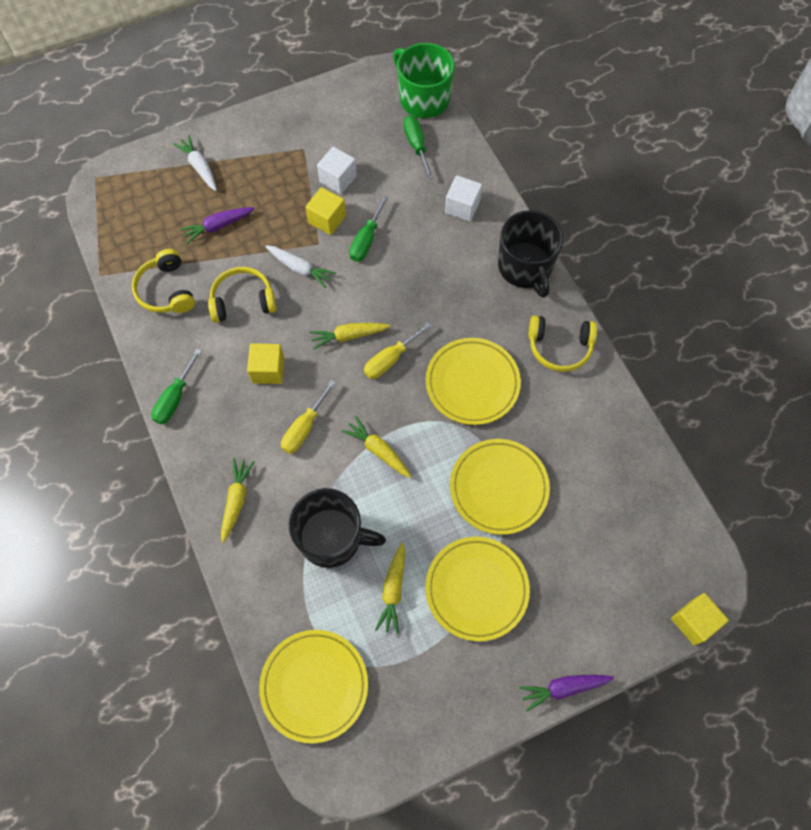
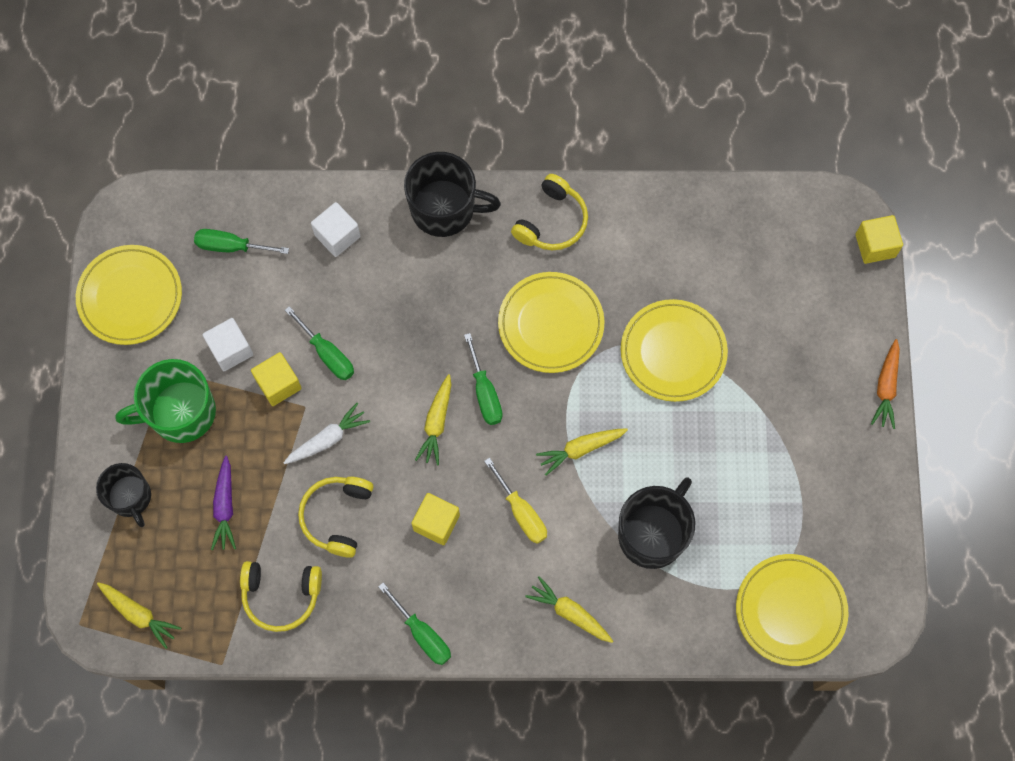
camera: 65 degrees left, 5 degrees up
white carrot [173,135,217,191] -> black mug [96,463,151,527]
yellow screwdriver [364,322,432,379] -> green screwdriver [464,333,503,425]
yellow carrot [375,543,405,634] -> yellow carrot moved to [97,582,181,649]
green mug [393,43,455,118] -> green mug moved to [115,359,216,443]
yellow plate [425,537,530,642] -> yellow plate moved to [76,245,182,345]
purple carrot [520,675,614,711] -> orange carrot [871,339,900,429]

